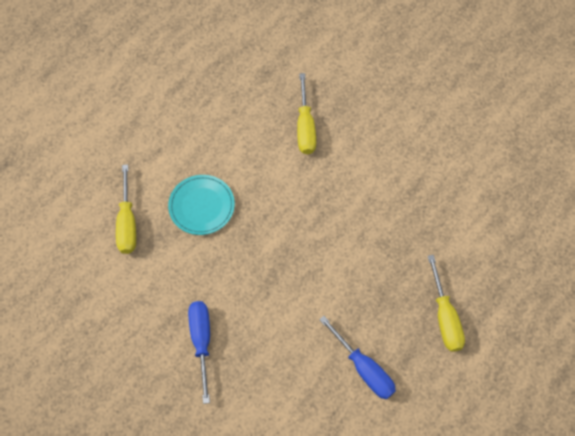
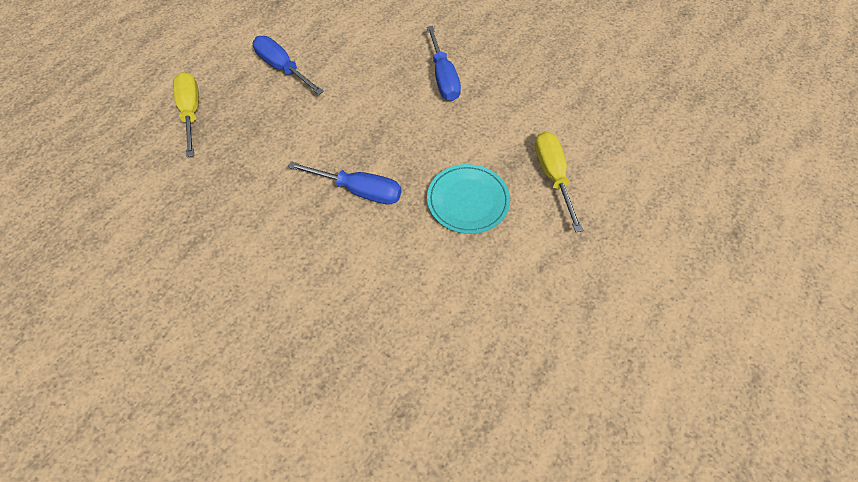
camera: 175 degrees right, 5 degrees down
yellow screwdriver [297,73,316,154] -> none
none -> blue screwdriver [288,162,402,205]

